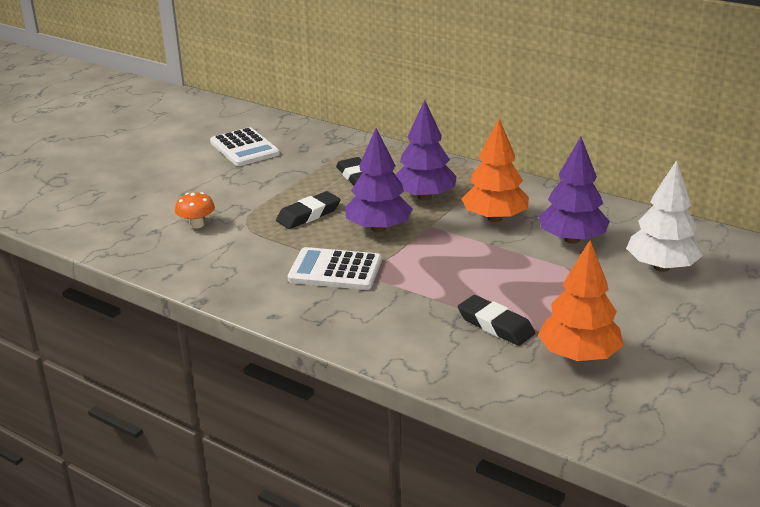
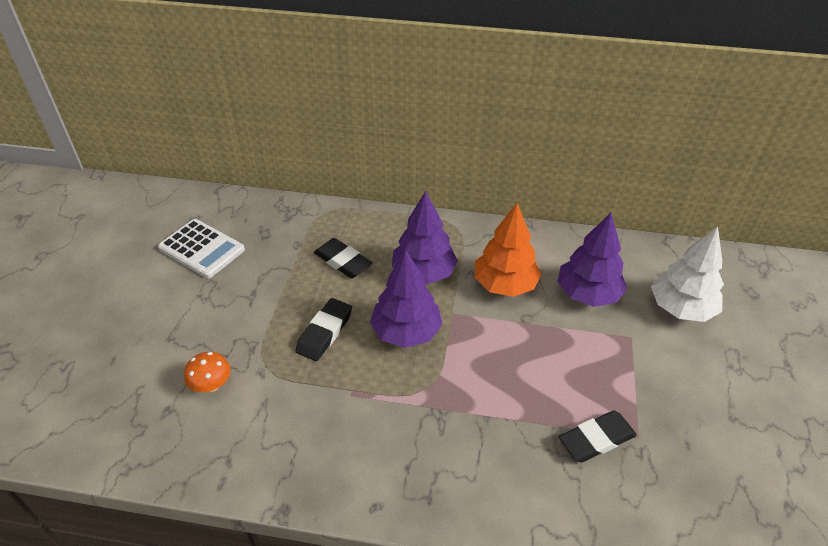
camera: 25 degrees left, 15 degrees up
white calculator [288,247,382,290] -> none
black eraser [458,295,535,346] -> black eraser turned 45 degrees counterclockwise [559,411,637,462]
orange tree [538,240,624,361] -> none

